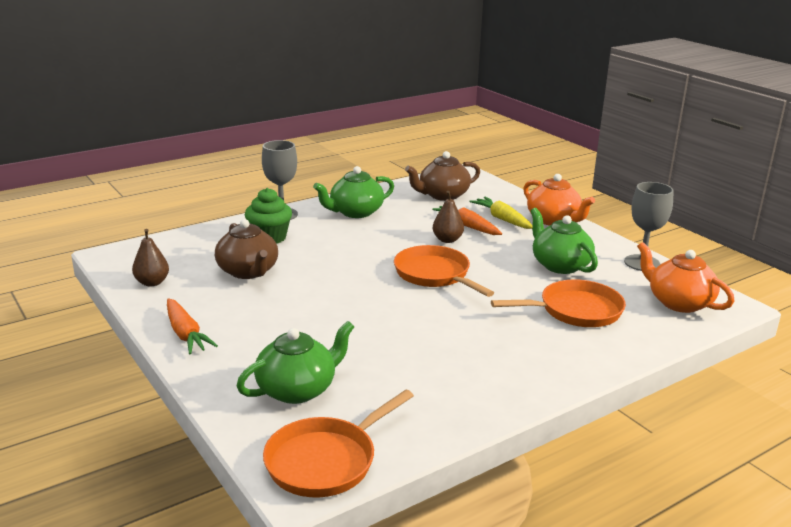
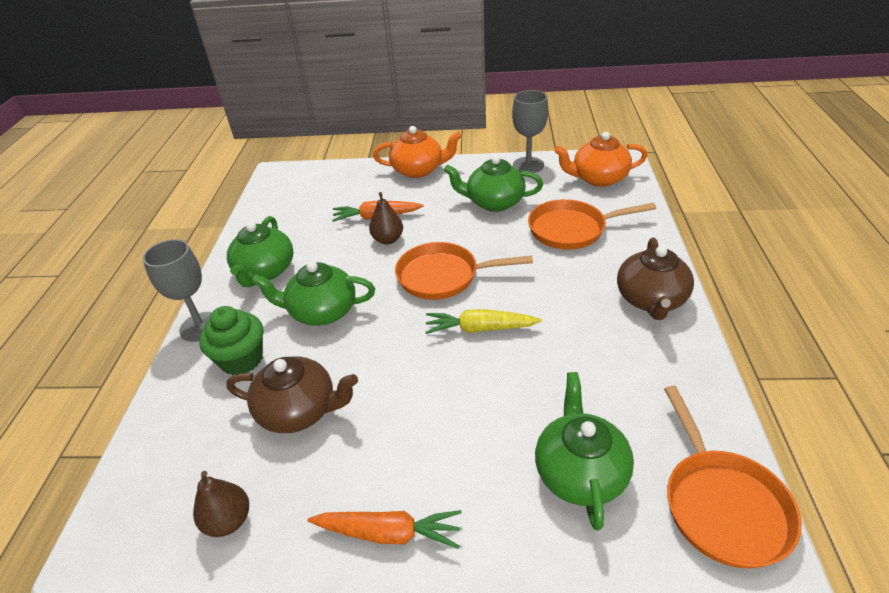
camera: 50 degrees left, 15 degrees up
brown teapot [405,151,480,201] -> brown teapot moved to [617,237,694,320]
yellow carrot [469,197,532,229] -> yellow carrot moved to [425,309,542,334]
orange pan [491,279,626,327] -> orange pan turned 120 degrees counterclockwise [528,199,656,250]
none -> green teapot [252,261,375,326]

